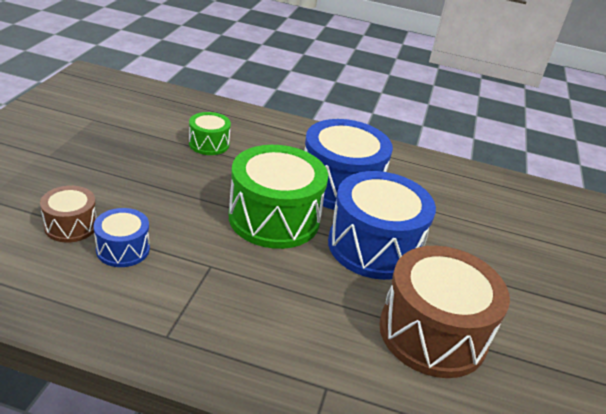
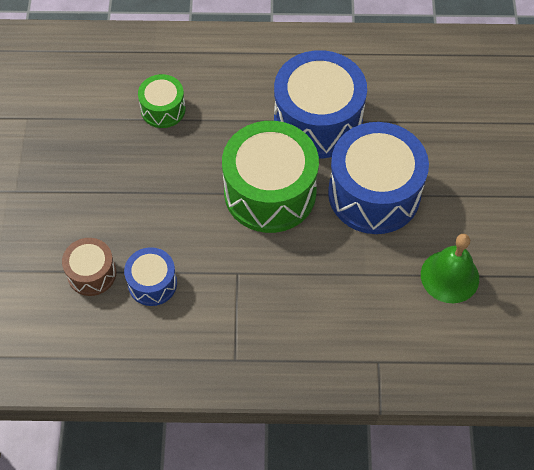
camera: 10 degrees left, 25 degrees up
brown drum [379,246,510,378] -> green bell [421,234,479,303]

